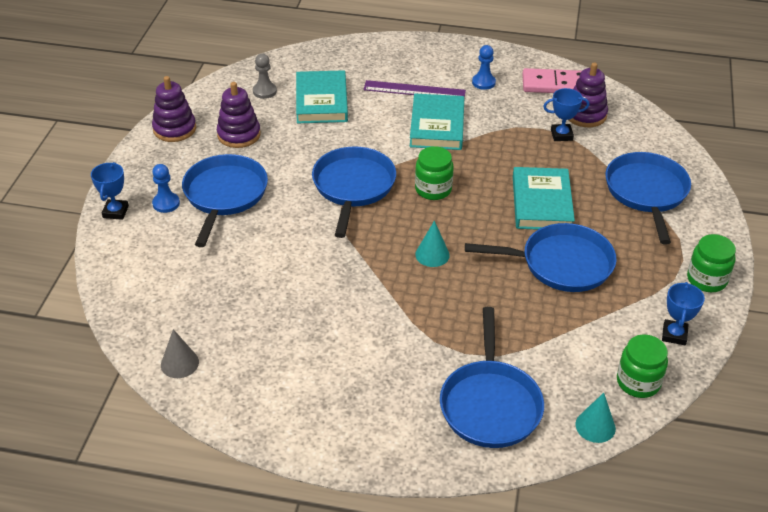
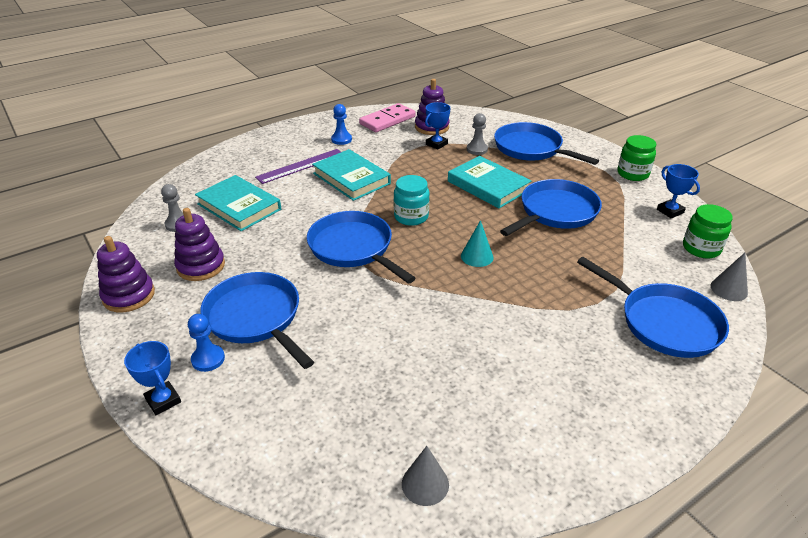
camera: 45 degrees left, 5 degrees down
green jar [415,146,454,200] -> turquoise jar [394,175,429,226]
turquoise cone [576,393,616,443] -> grey cone [710,253,748,301]
none -> grey pawn [467,113,488,155]

